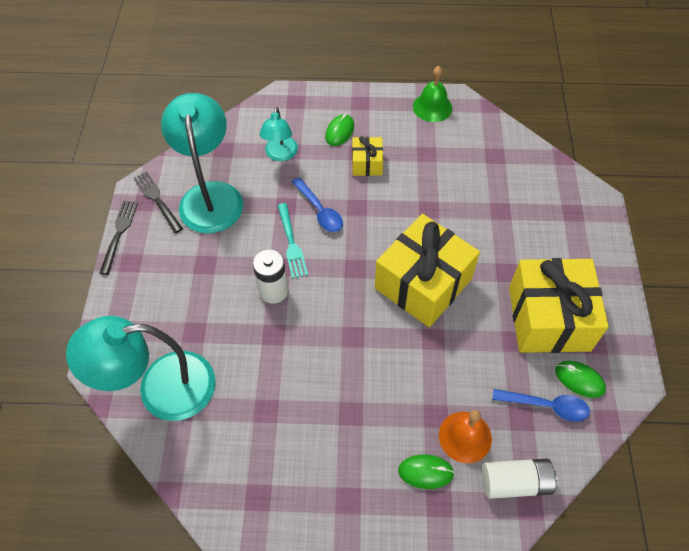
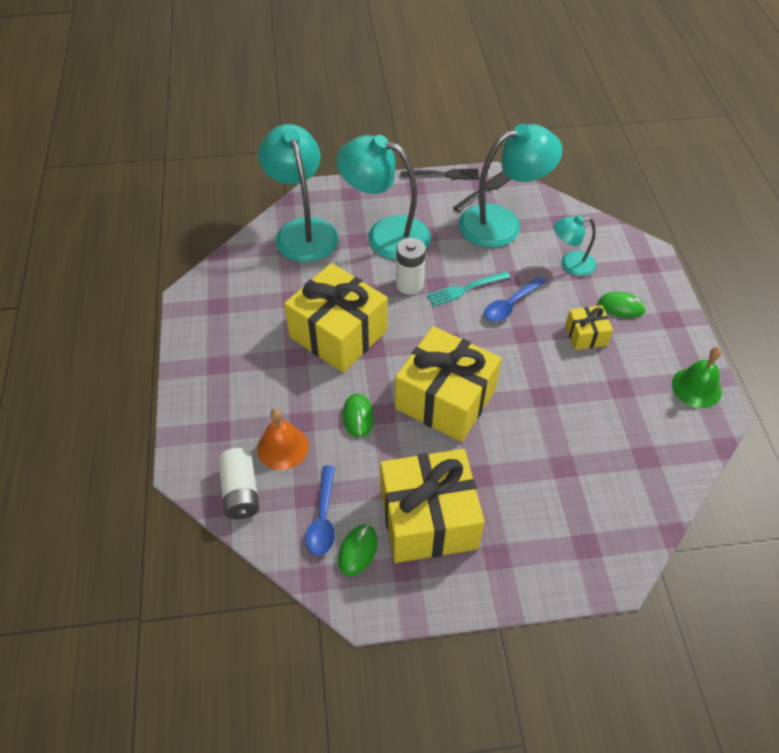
camera: 80 degrees right, 5 degrees down
green mouse [398,454,454,489] -> green mouse moved to [343,393,374,438]
none -> yellow gift [284,263,387,373]
none -> turquoise lamp [336,135,431,260]

